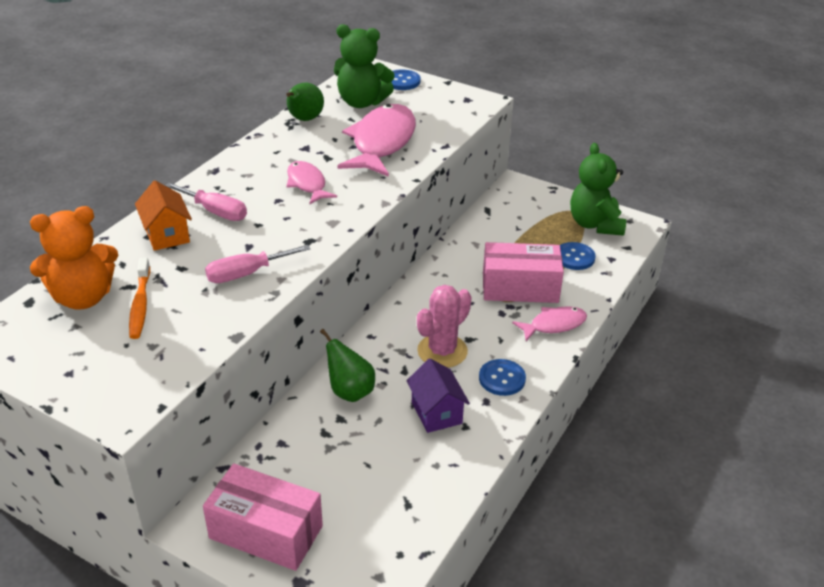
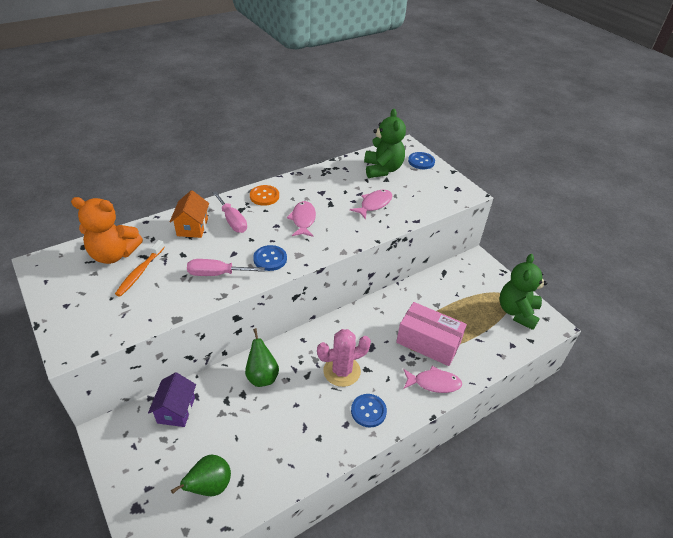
camera: 25 degrees right, 5 degrees up
pink box [203,463,323,571] -> none
green pear [286,83,324,121] -> green pear moved to [171,454,231,496]
green teddy bear [334,24,395,108] -> green teddy bear turned 135 degrees counterclockwise [364,109,406,178]
pink fish [337,104,416,177] -> pink fish [350,190,392,219], size x0.54
purple house [406,358,470,433] -> purple house moved to [148,372,196,427]
blue button [560,242,596,270] -> blue button moved to [253,245,287,271]
none -> orange button [250,185,279,206]

